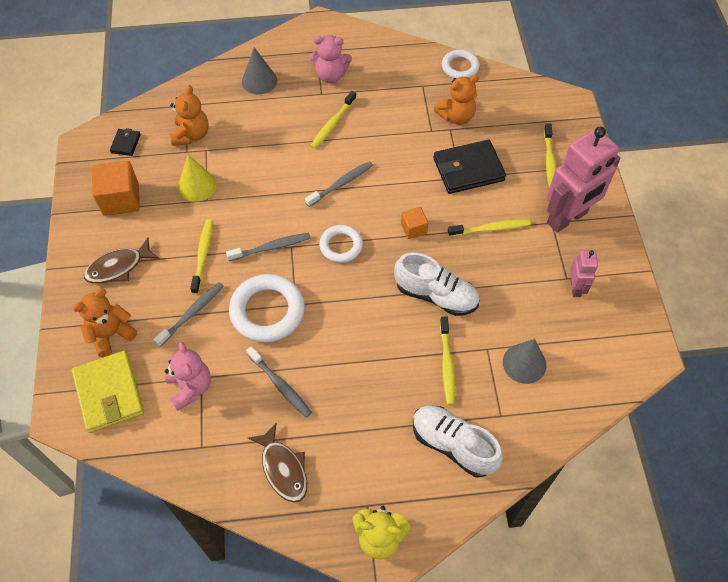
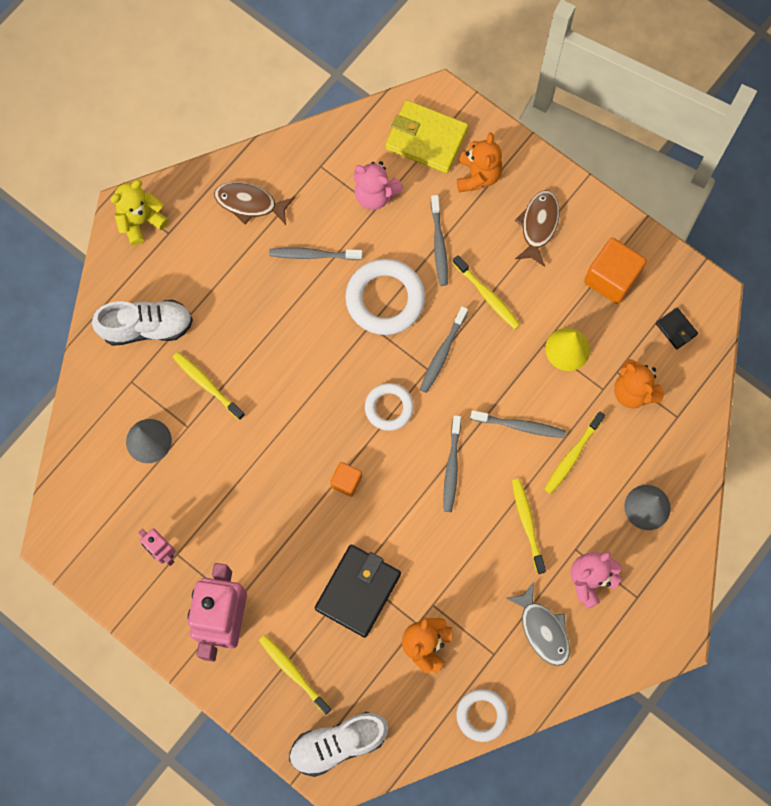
camera: 135 degrees right, 15 degrees up
white shoe [394,252,479,316] -> white shoe moved to [289,712,389,777]
yellow toothbrush [448,219,531,237] -> yellow toothbrush moved to [544,411,605,494]
none -> grey toothbrush [470,410,566,438]
none -> grey fish [506,582,570,666]

